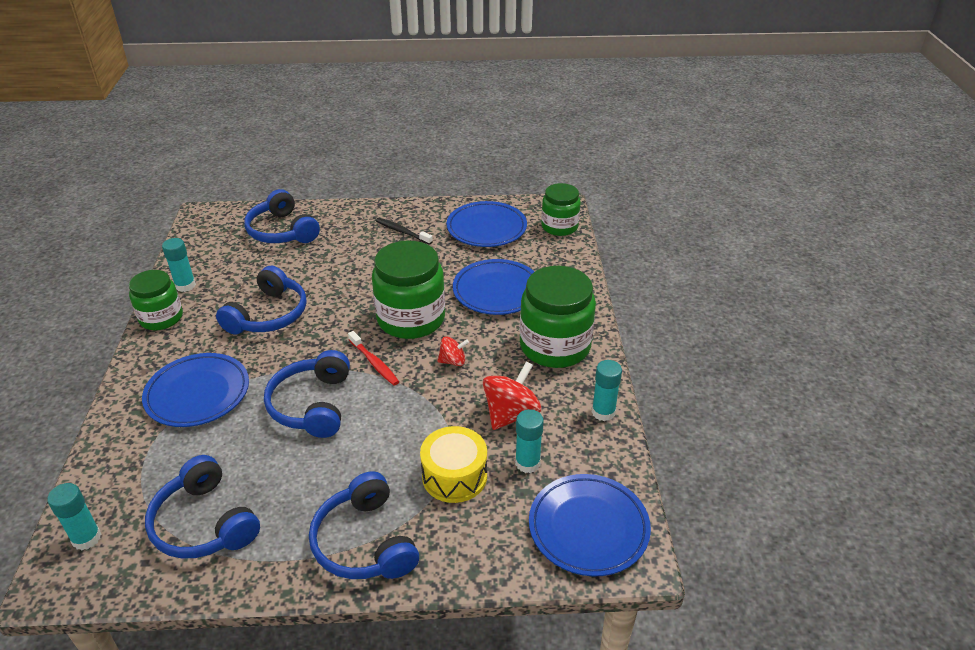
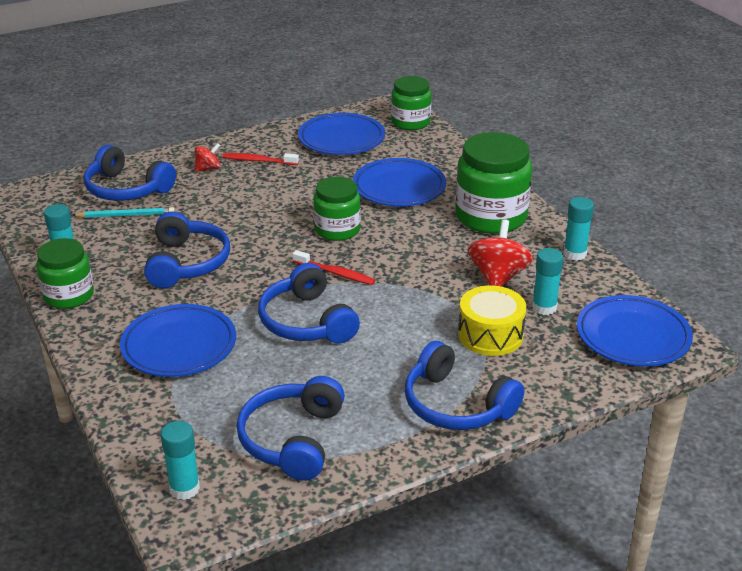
camera: 25 degrees left, 5 degrees down
blue headphones [145,455,260,559] -> blue headphones turned 75 degrees clockwise [237,376,345,481]
green jar [372,241,445,339] -> green jar [313,176,361,241], size x0.63
black toothbrush [376,218,433,245] -> red toothbrush [222,153,299,165]
red spinning top [438,336,469,366] -> red spinning top moved to [195,143,220,172]
none -> turquoise pencil [72,207,175,218]

